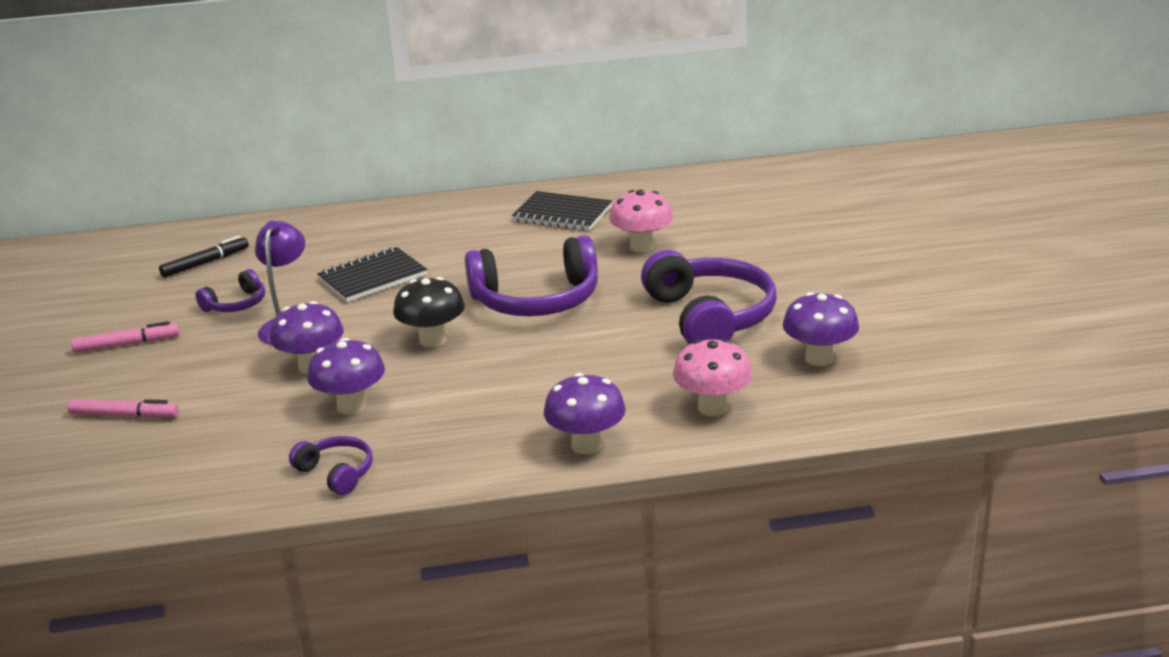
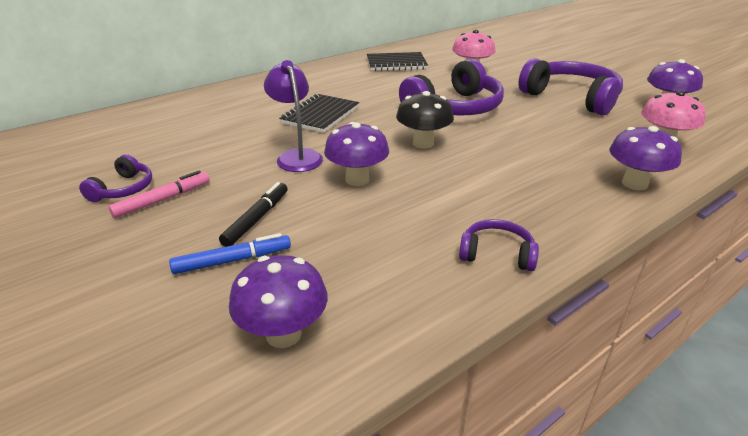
camera: 30 degrees left, 5 degrees up
pink marker [68,399,179,418] -> blue marker [169,233,291,274]
black marker [159,236,249,277] -> black marker moved to [219,182,288,247]
purple headphones [195,269,265,312] -> purple headphones moved to [79,154,152,202]
purple mushroom [307,338,385,415] -> purple mushroom moved to [229,255,328,348]

